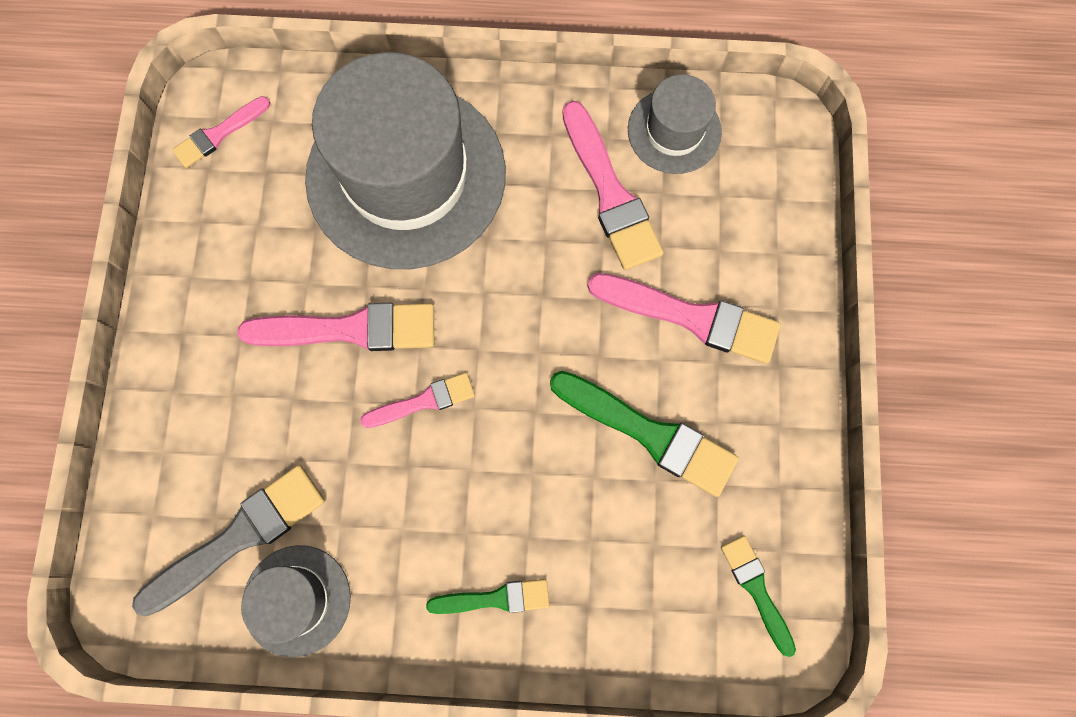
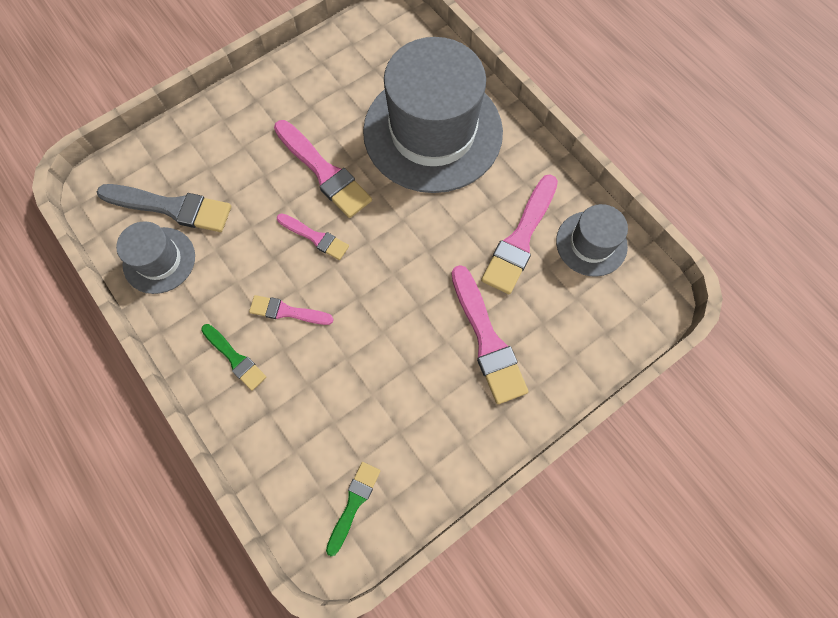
camera: 50 degrees right, 5 degrees down
pink brush [172,96,270,168] -> pink brush moved to [249,295,334,325]
green brush [550,371,739,497] -> none

